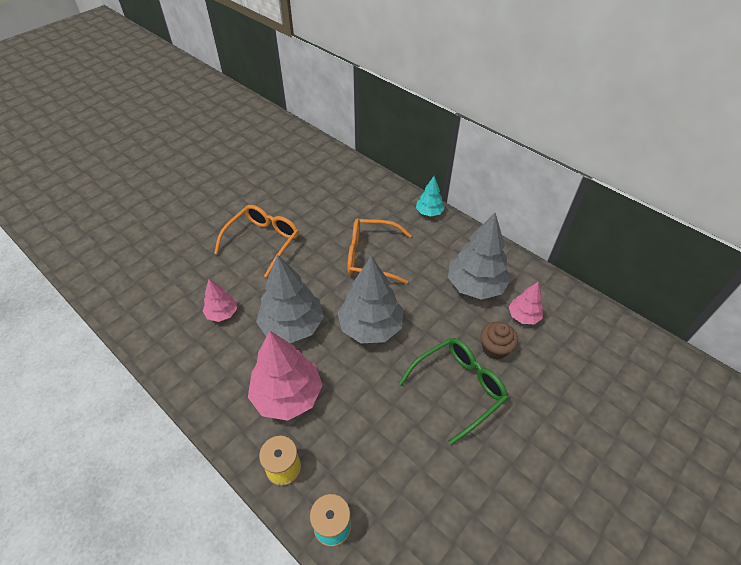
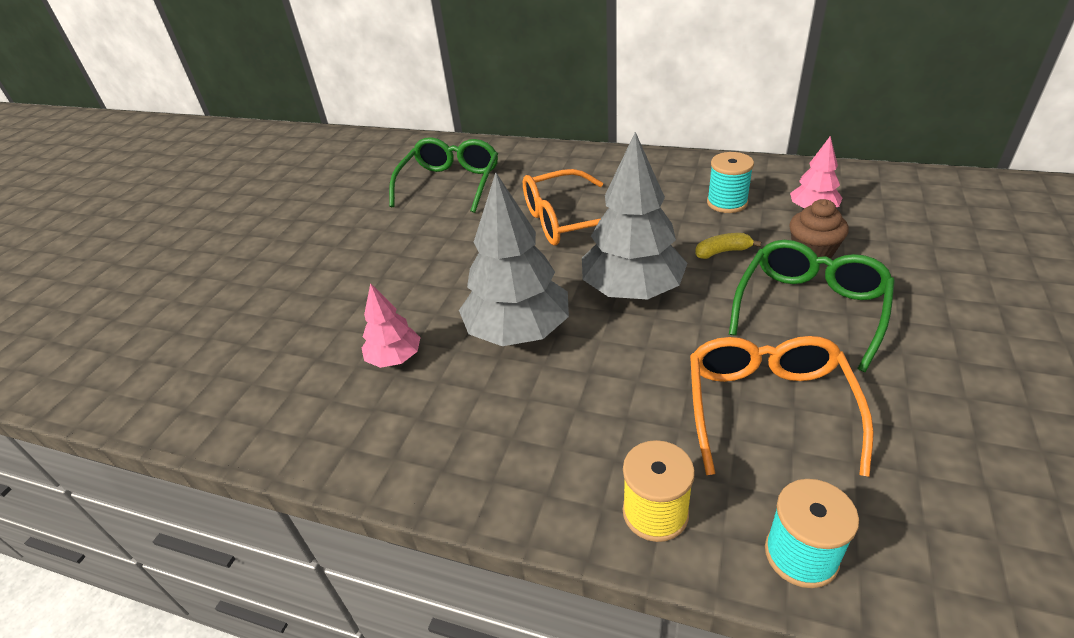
camera: 20 degrees left, 10 degrees down
orange glasses [214,205,299,277] -> orange glasses moved to [690,336,874,477]
pink tree [248,331,323,421] -> none
turquoise tree [416,176,445,216] -> none
grey tree [448,213,511,300] -> turquoise spool [707,152,754,213]
none -> green glasses [389,137,498,213]
none -> yellow banana [695,233,761,259]

